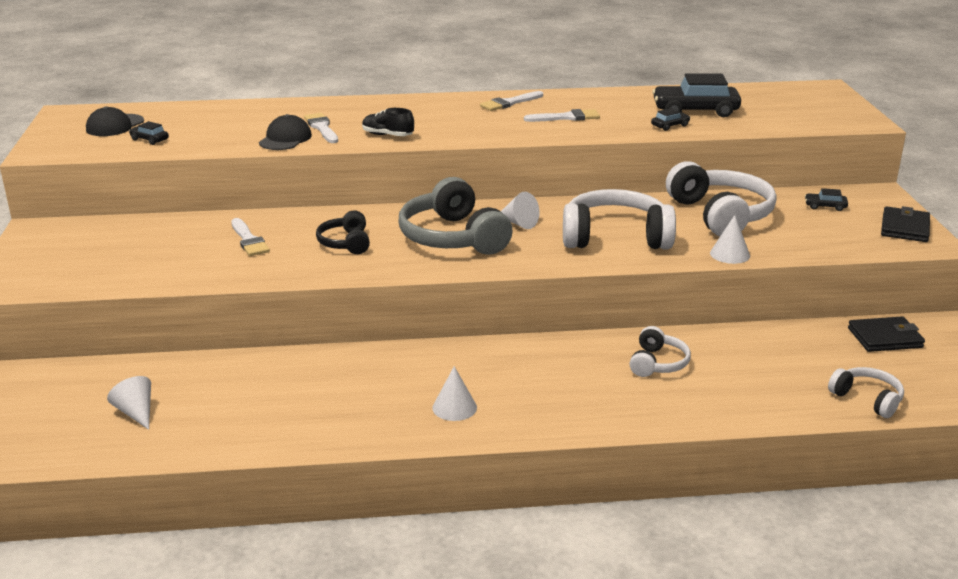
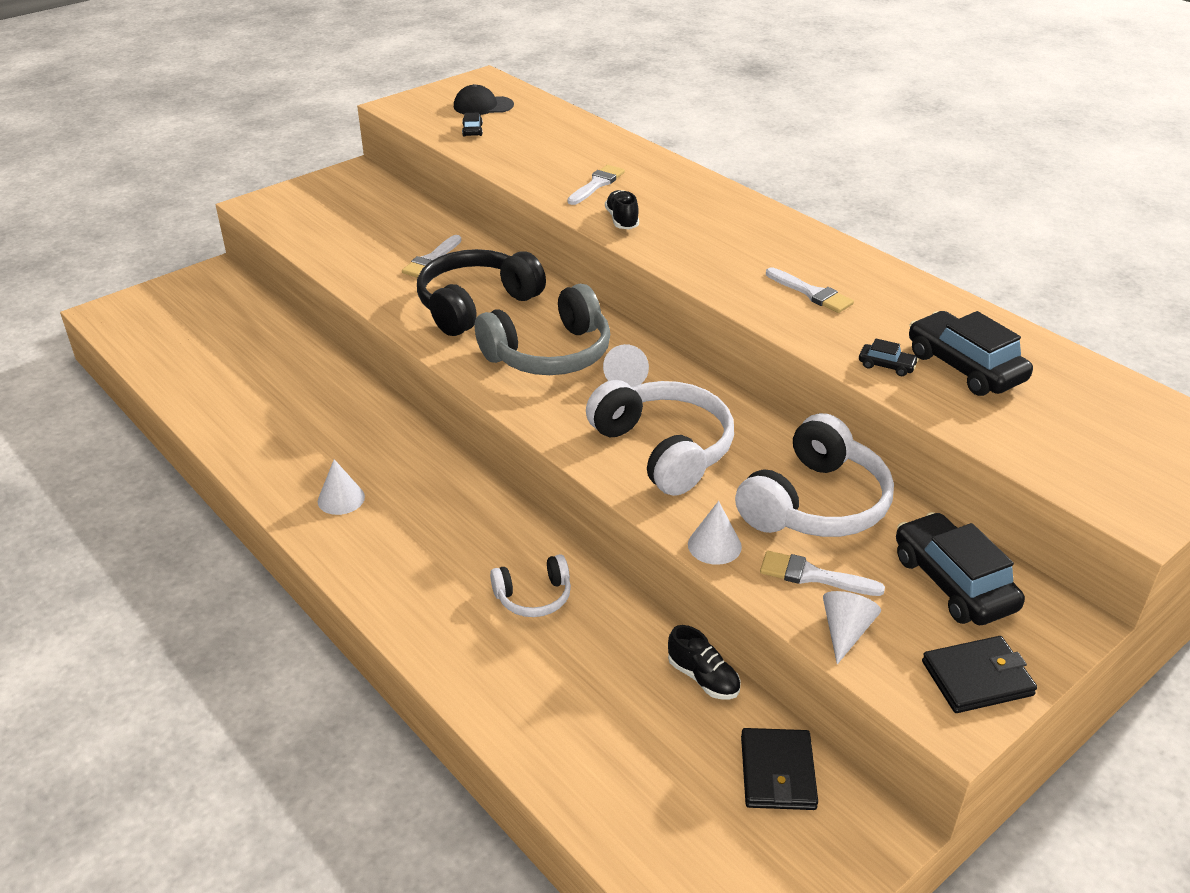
camera: 55 degrees right, 10 degrees up
white cone [107,376,151,430] -> white cone moved to [823,591,881,664]
black cap [259,114,312,150] -> none
black headphones [316,210,370,254] -> black headphones [417,249,546,336], size x1.88
grey headphones [399,177,513,255] -> grey headphones turned 150 degrees counterclockwise [475,284,610,375]
white brush [480,91,543,111] -> white brush moved to [760,551,885,596]
black car [805,188,848,211] -> black car [896,512,1025,625], size x2.21
white headphones [828,367,904,418] -> none
black wallet [848,316,925,352] -> black wallet turned 45 degrees clockwise [741,728,818,810]
none -> black shoe [668,625,741,699]

